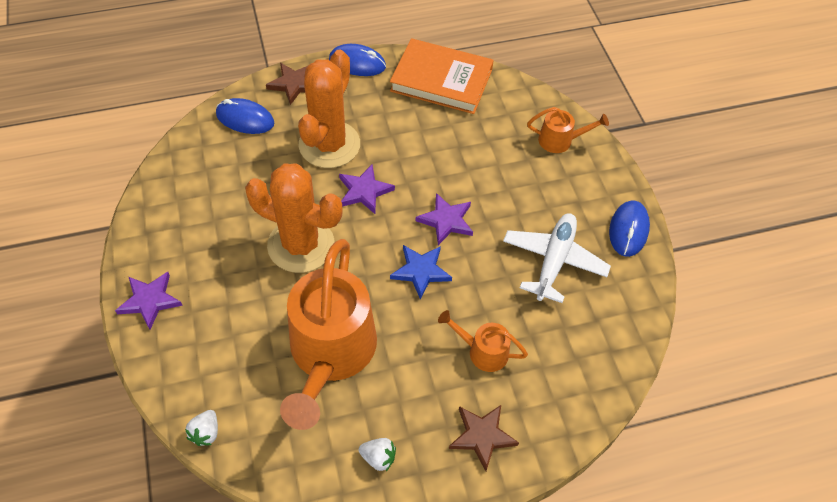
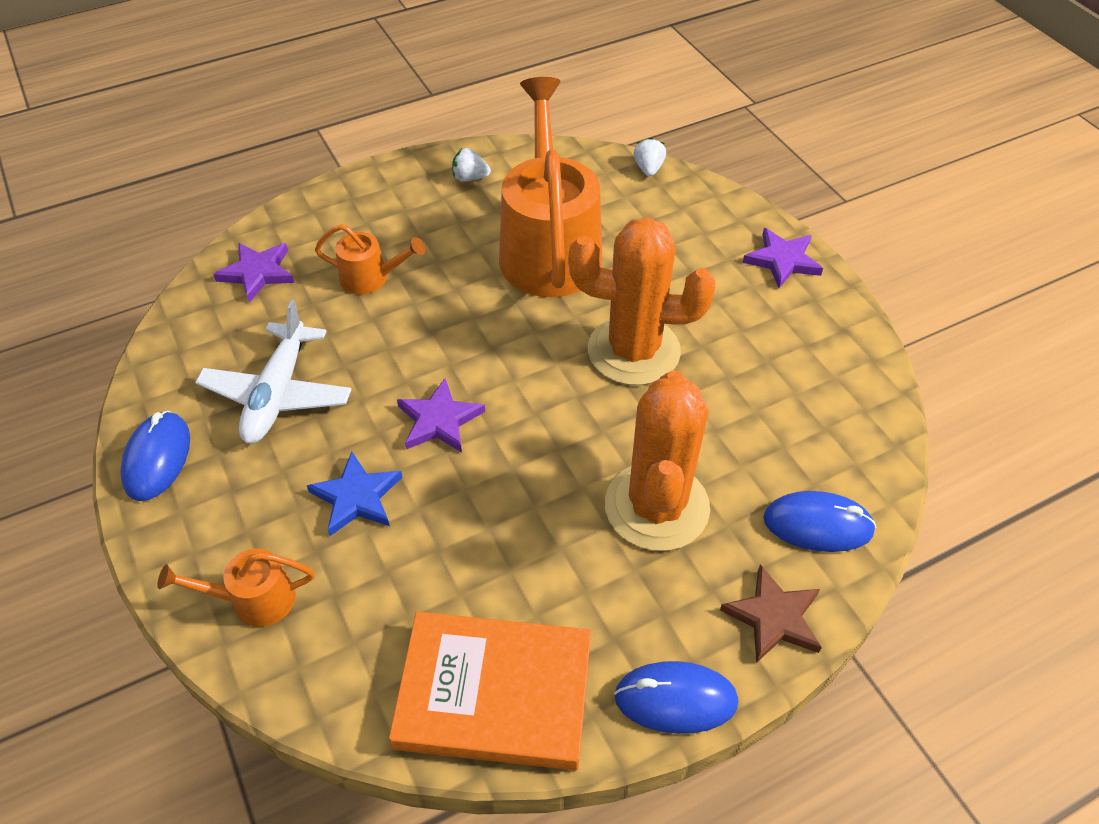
camera: 170 degrees right, 5 degrees down
purple star [339,164,395,214] -> purple star moved to [213,243,295,303]
blue star [390,245,452,300] -> blue star moved to [307,451,402,536]
brown star [449,405,519,471] -> none

